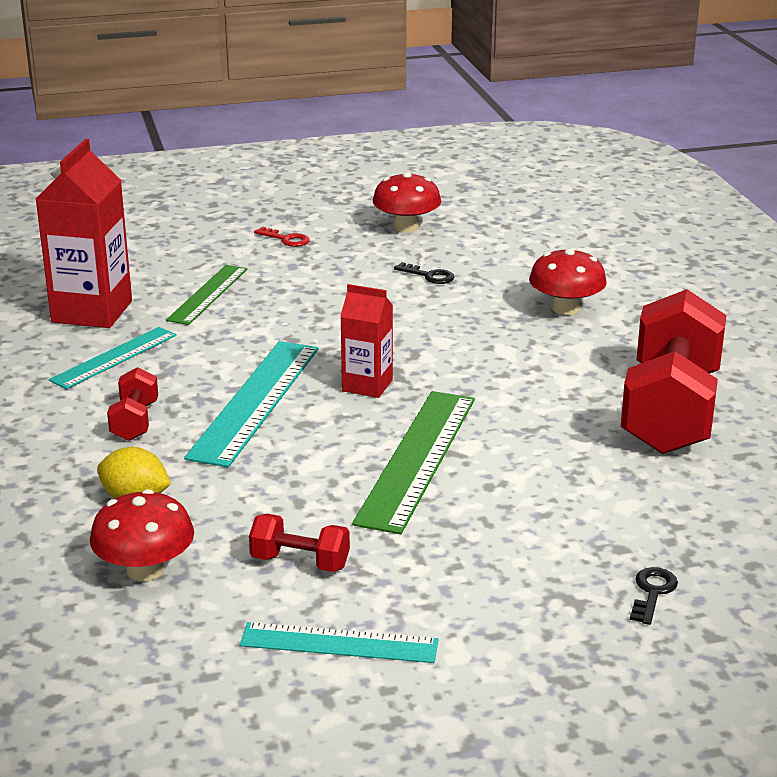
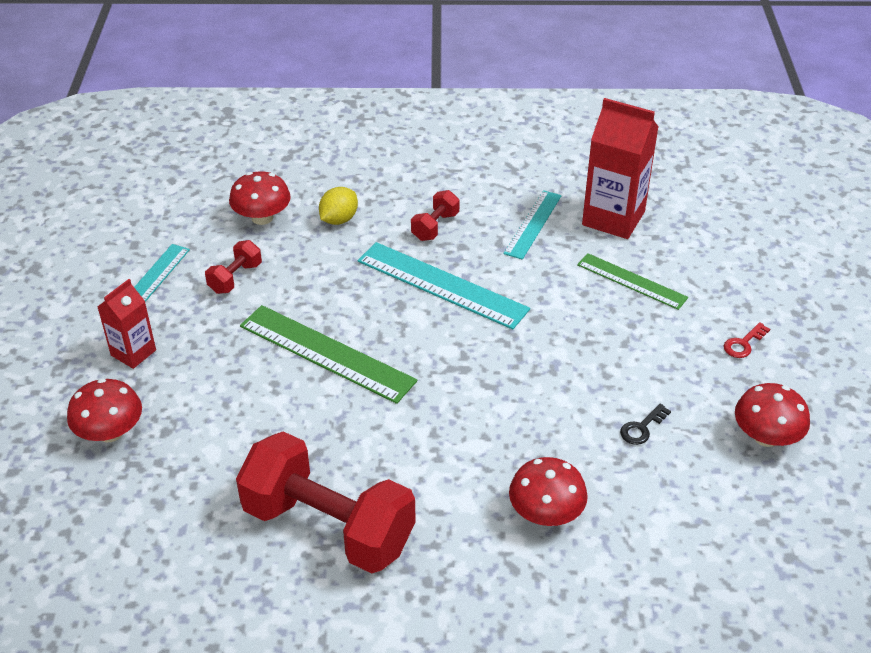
camera: 105 degrees right, 15 degrees up
turquoise ruler [49,327,177,389] -> turquoise ruler turned 60 degrees clockwise [503,190,562,260]
red dumbbell [107,367,158,441] -> red dumbbell turned 75 degrees counterclockwise [411,190,460,241]
red carton [340,284,393,398] -> red carton moved to [97,279,156,369]
black key [630,567,678,625] -> red mushroom [67,378,142,442]

